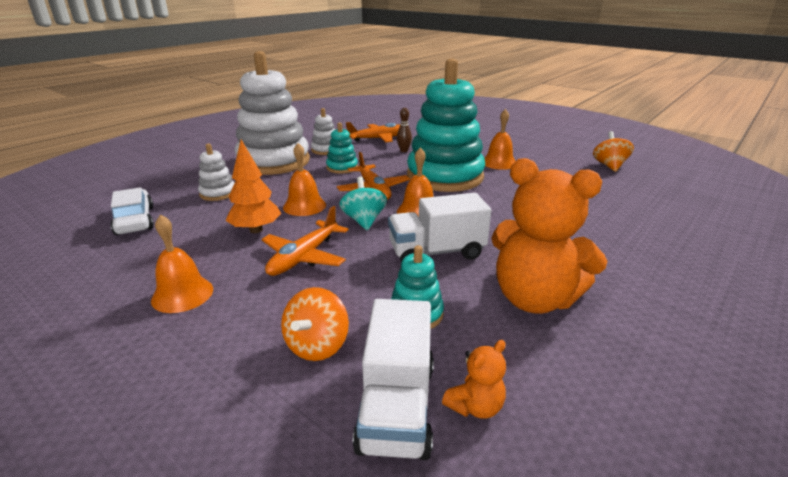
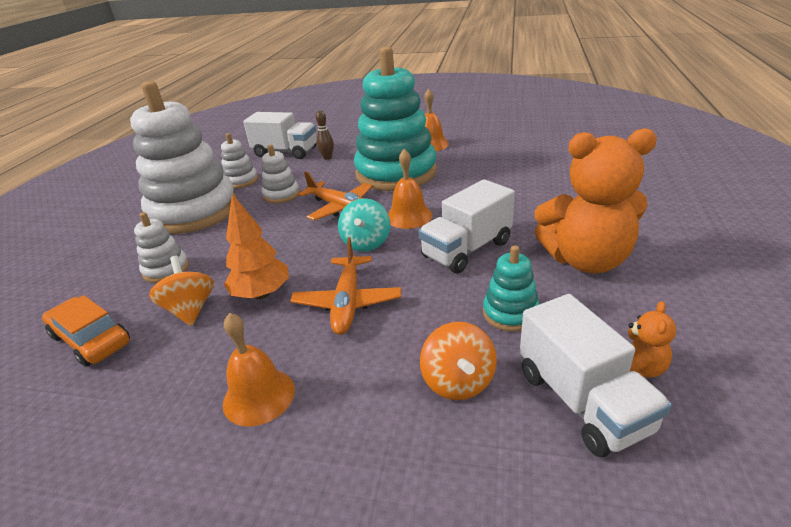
camera: 25 degrees left, 5 degrees up
white car [110,187,154,235] -> orange car [42,295,130,367]
orange bell [283,143,326,216] -> none
turquoise stacking toy [326,122,358,174] -> white stacking toy [262,144,300,204]
turquoise spinning top [339,177,387,230] -> turquoise spinning top turned 135 degrees counterclockwise [338,198,390,252]
orange plane [346,122,400,143] -> white truck [243,112,317,159]
orange spinning top [593,131,634,172] -> orange spinning top moved to [149,256,214,326]

